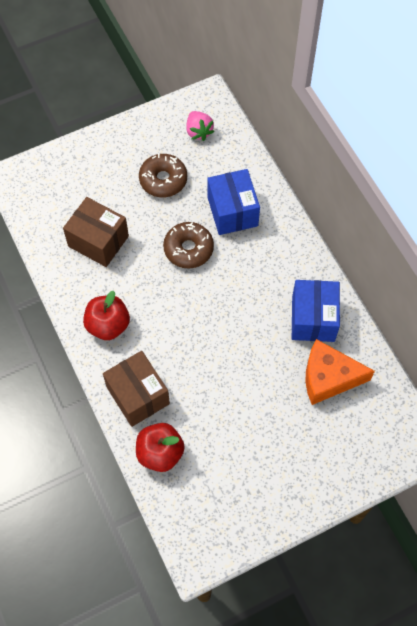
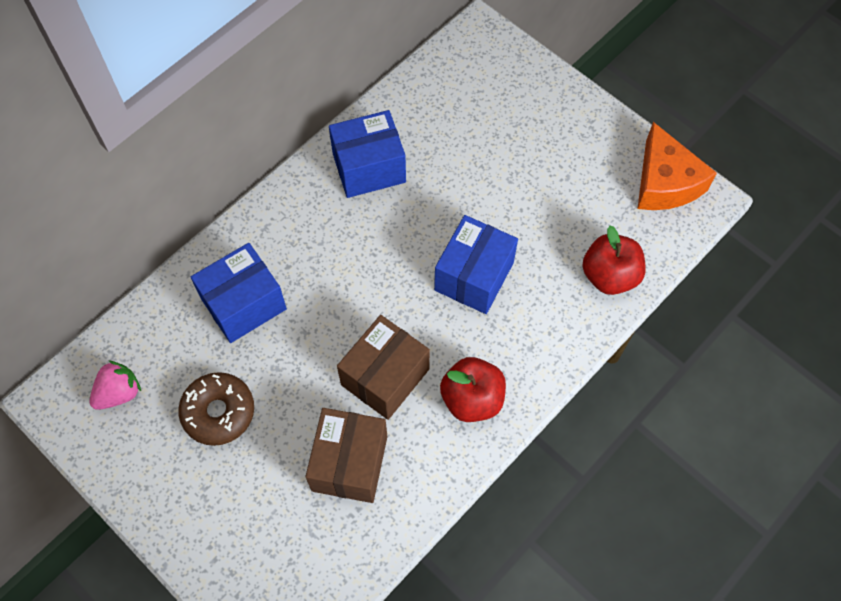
camera: 110 degrees left, 0 degrees up
brown box [103,351,170,427] -> brown box moved to [337,315,430,420]
brown donut [163,222,214,269] -> none
orange cheese [306,339,375,405] -> orange cheese moved to [638,122,717,210]
none -> blue box [434,215,518,314]

